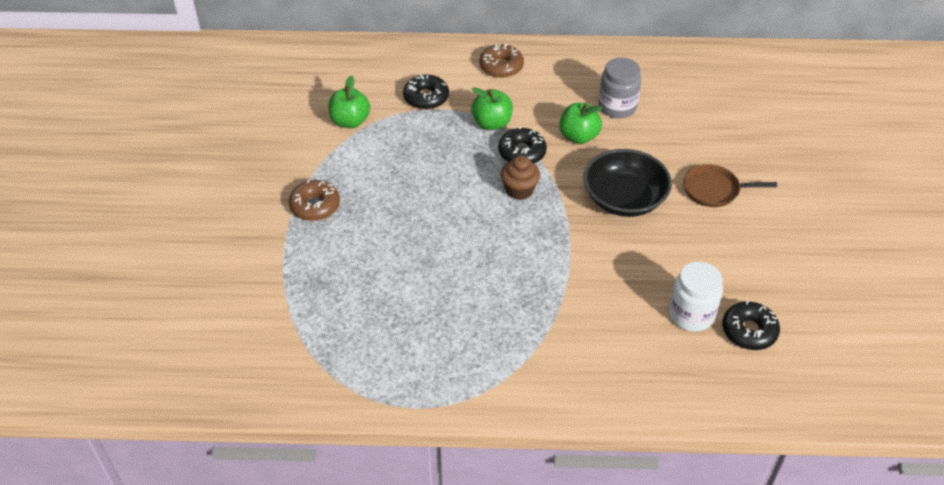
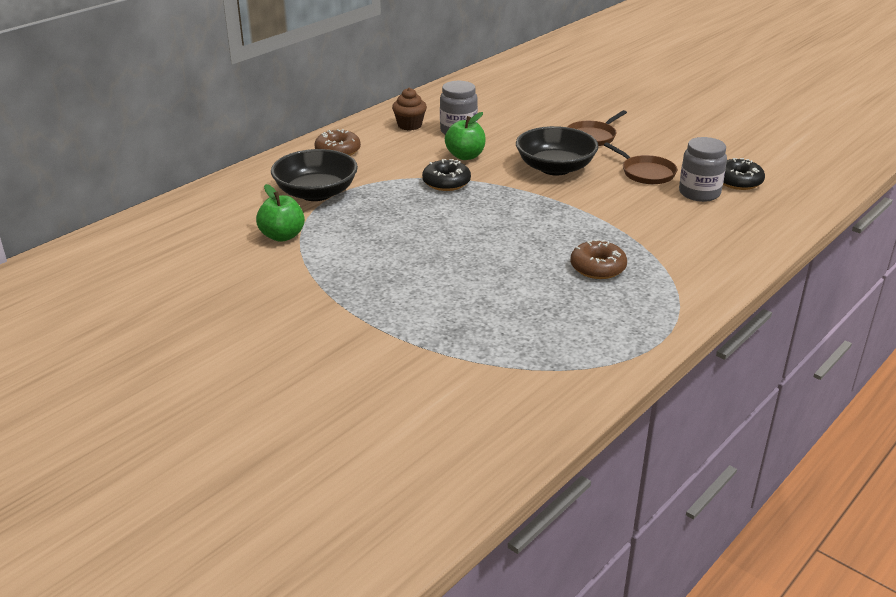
camera: 50 degrees left, 15 degrees down
brown donut [289,179,340,221] -> brown donut moved to [570,239,627,279]
black donut [403,74,449,110] -> black bowl [271,149,358,201]
green apple [471,87,513,130] -> none
brown cupcake [500,156,540,200] -> brown cupcake moved to [392,88,427,130]
white jar [669,262,723,332] -> grey jar [679,137,727,202]
none -> brown pan [604,142,677,184]

